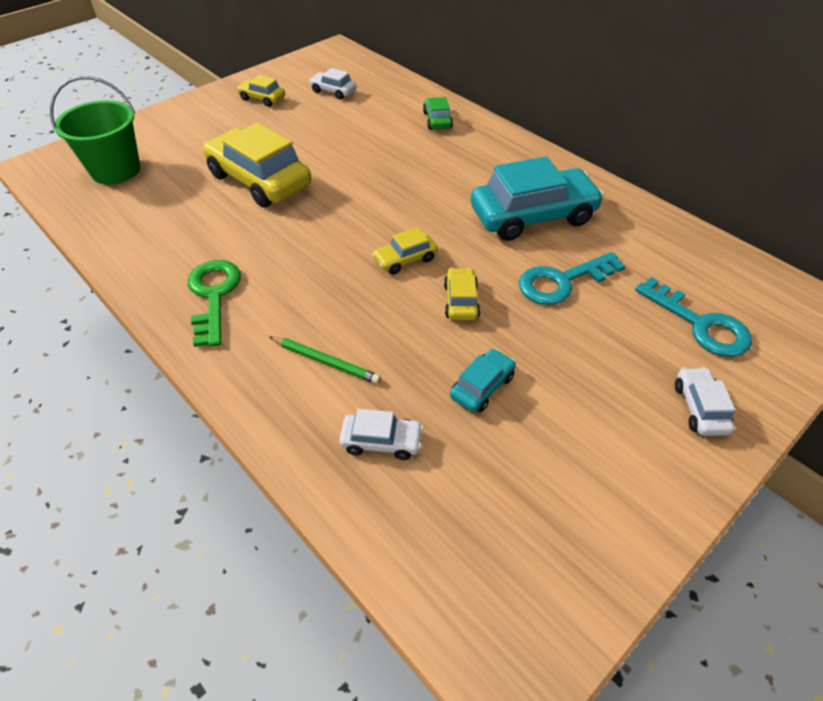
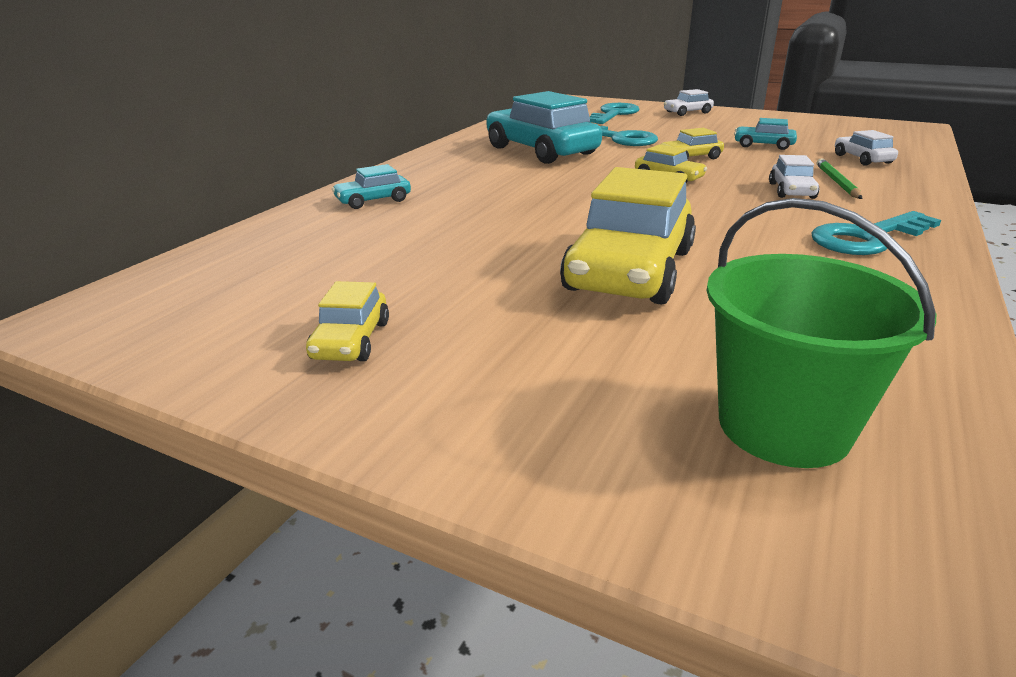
camera: 110 degrees left, 20 degrees down
green key [188,260,241,347] -> turquoise key [811,211,941,255]
white car [309,68,357,100] -> white car moved to [769,155,819,199]
green car [423,97,453,130] -> turquoise car [332,164,411,209]

